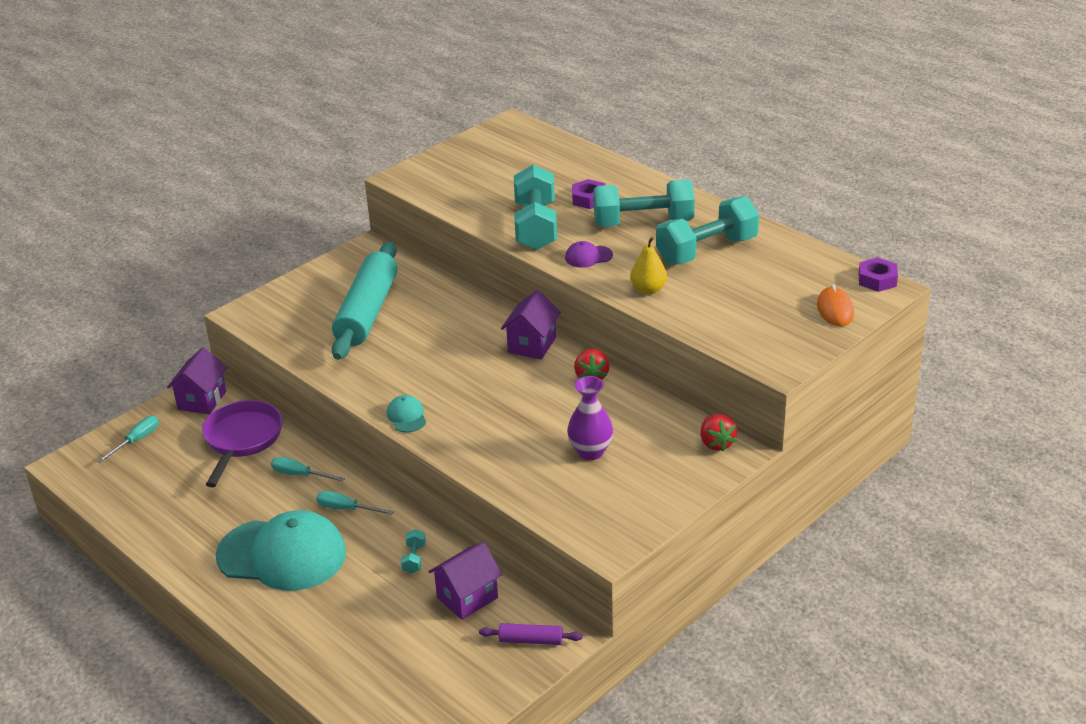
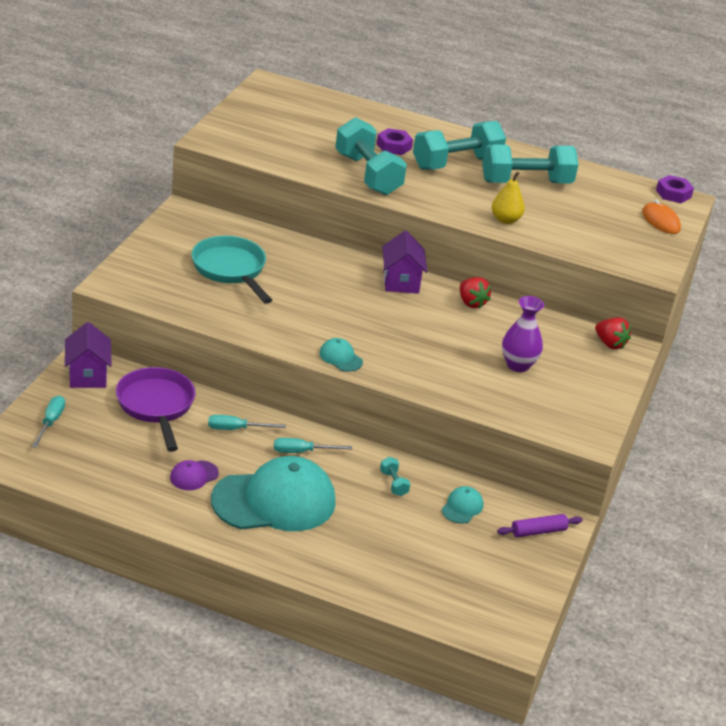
camera: 30 degrees left, 0 degrees up
turquoise rolling pin [332,242,398,360] -> turquoise pan [192,236,272,304]
purple house [428,542,502,620] -> turquoise cap [442,486,483,524]
purple cap [565,241,613,268] -> purple cap moved to [170,460,219,491]
turquoise dumbbell [656,196,759,265] -> turquoise dumbbell turned 45 degrees clockwise [482,145,579,183]

